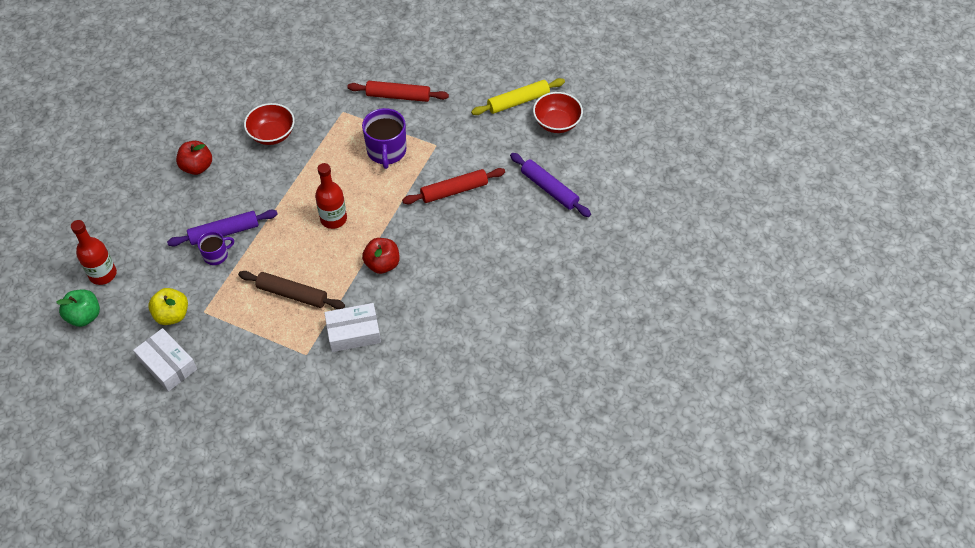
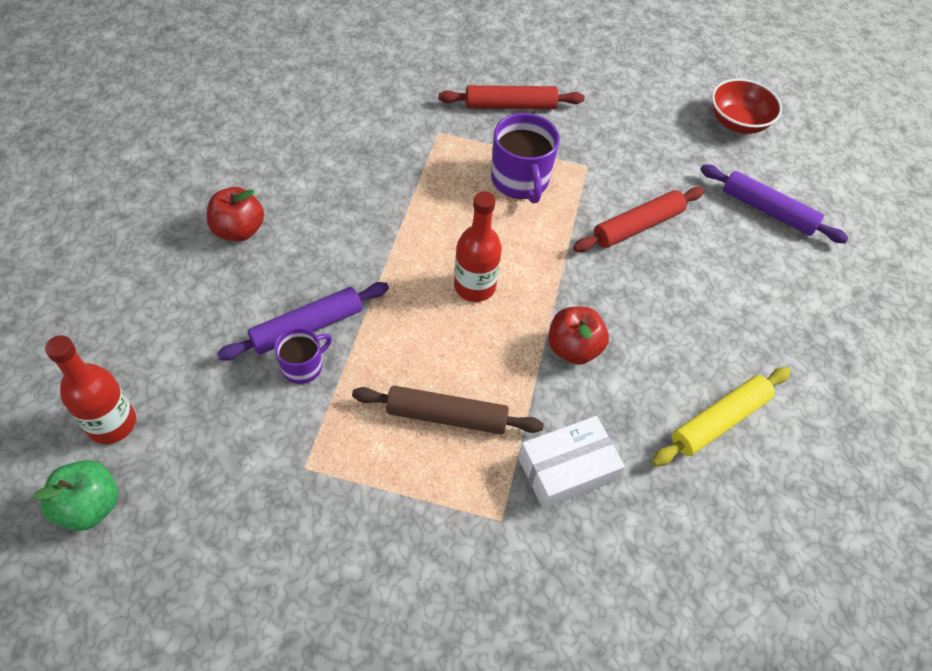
camera: 15 degrees left, 0 degrees up
white box [133,328,197,392] -> none
yellow apple [148,288,188,325] -> none
red bowl [244,103,295,145] -> none
yellow rolling pin [471,78,565,115] -> yellow rolling pin moved to [652,367,791,466]

